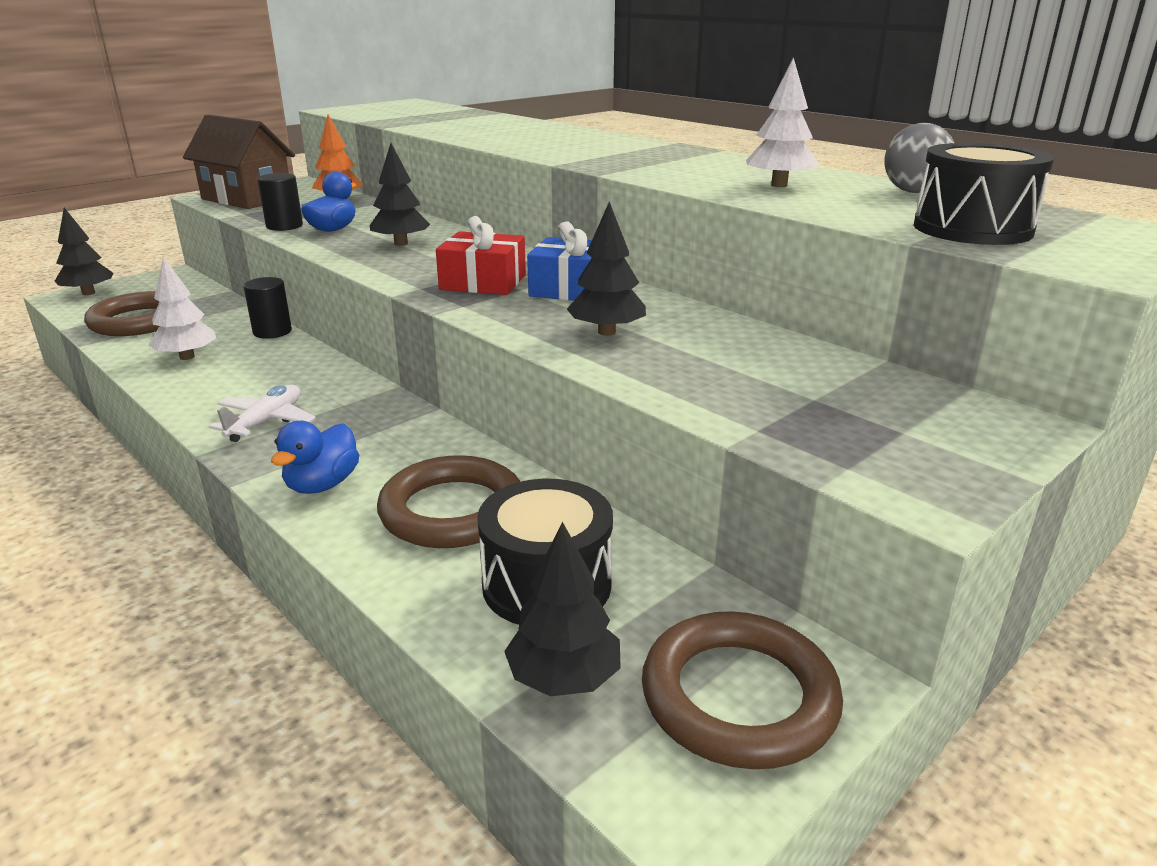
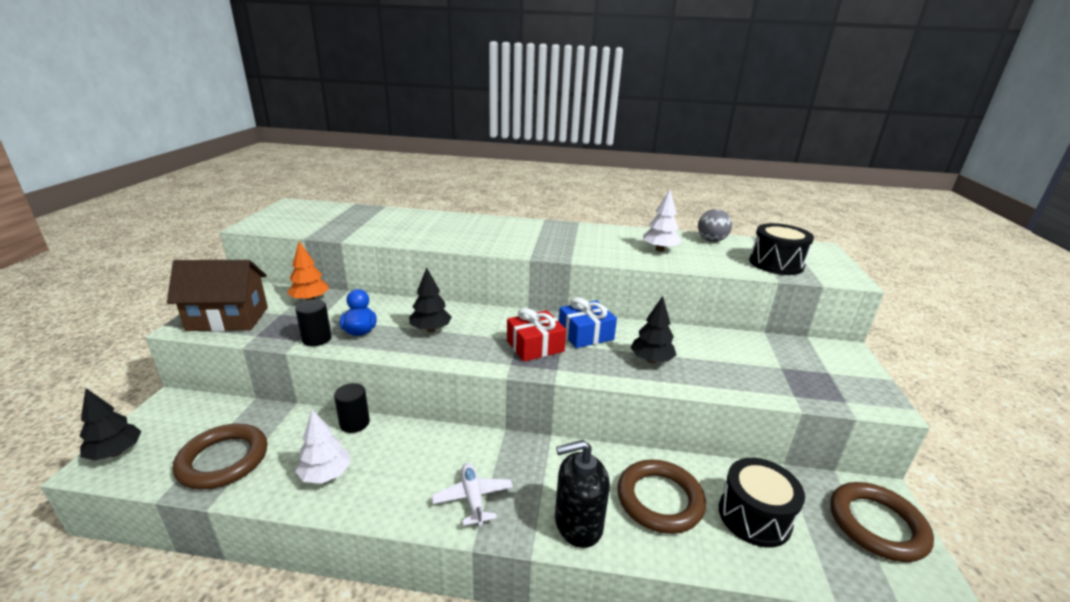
camera: 40 degrees left, 0 degrees up
blue duck [271,421,359,494] -> black soap dispenser [555,440,610,548]
black tree [504,522,621,696] -> none

